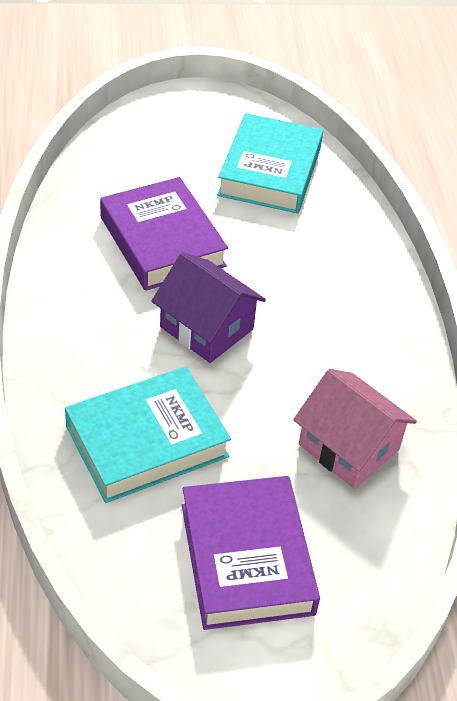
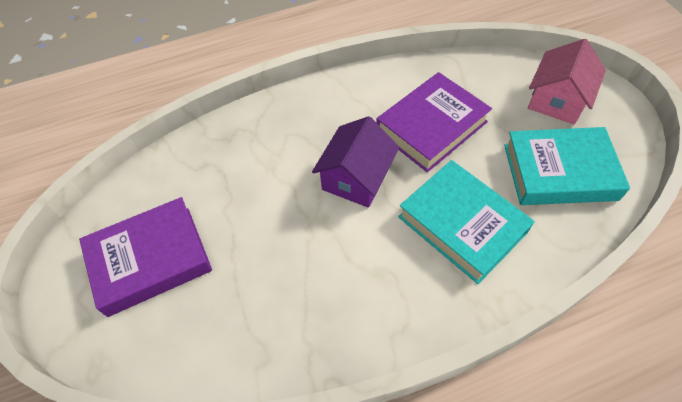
camera: 80 degrees right, 10 degrees up
turquoise book [65,367,231,503] -> turquoise book moved to [398,160,535,284]
pink house [293,369,417,489] -> pink house moved to [528,39,606,124]

